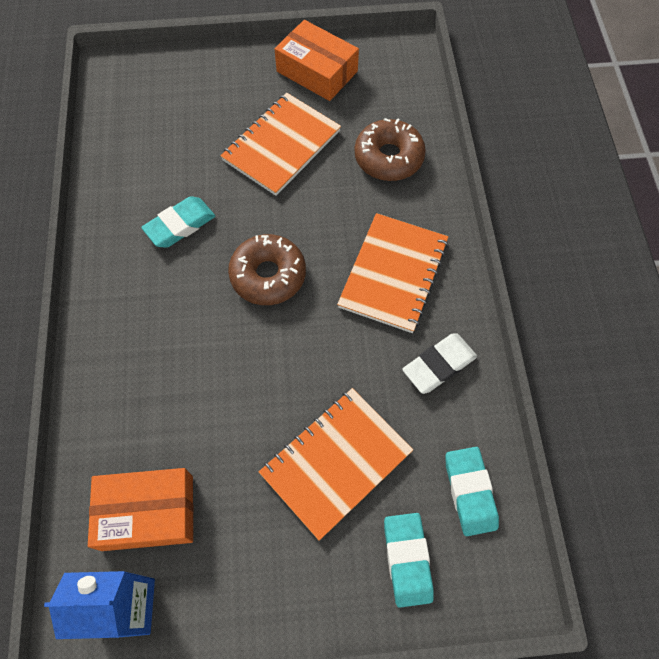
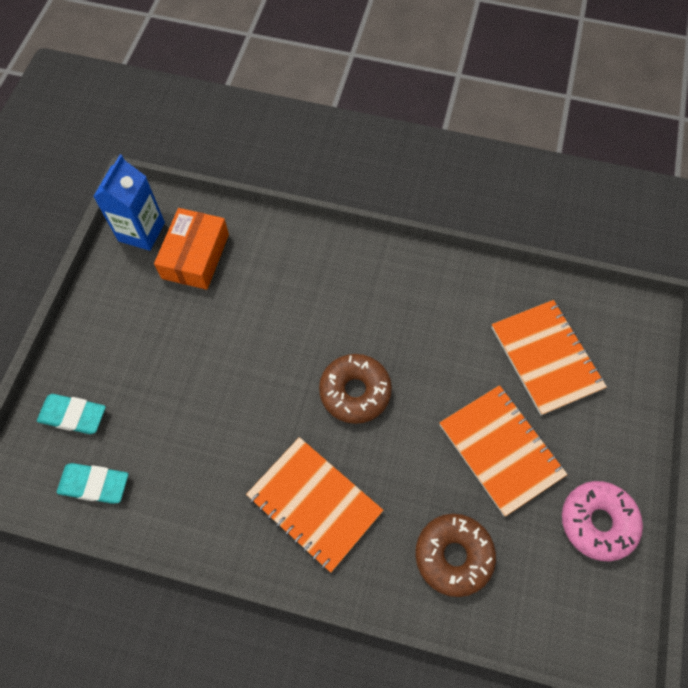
camera: 110 degrees right, 0 degrees up
turquoise eraser [141,196,215,248] -> none
orange notebook [259,388,413,541] -> orange notebook moved to [491,300,607,415]
orange box [275,20,359,101] -> pink donut [562,481,643,561]
white eraser [402,333,477,394] -> none

